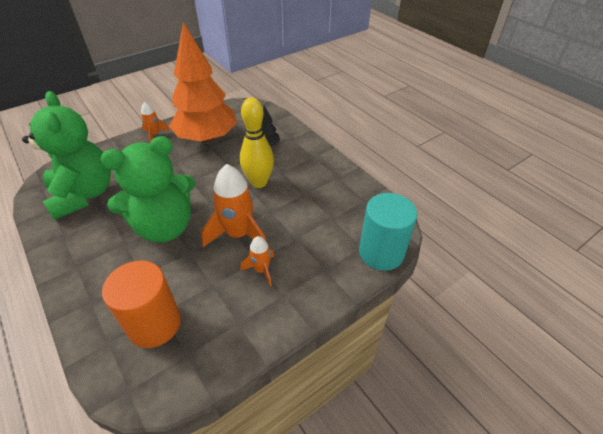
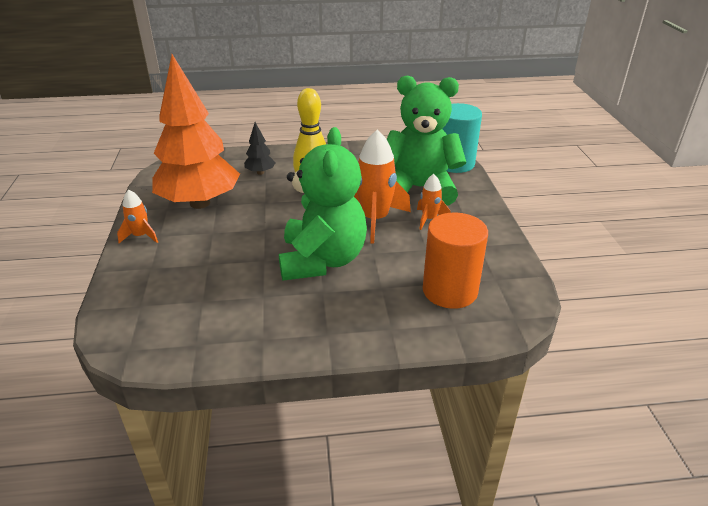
camera: 60 degrees left, 10 degrees down
green teddy bear [22,91,111,220] -> green teddy bear moved to [387,76,466,206]

